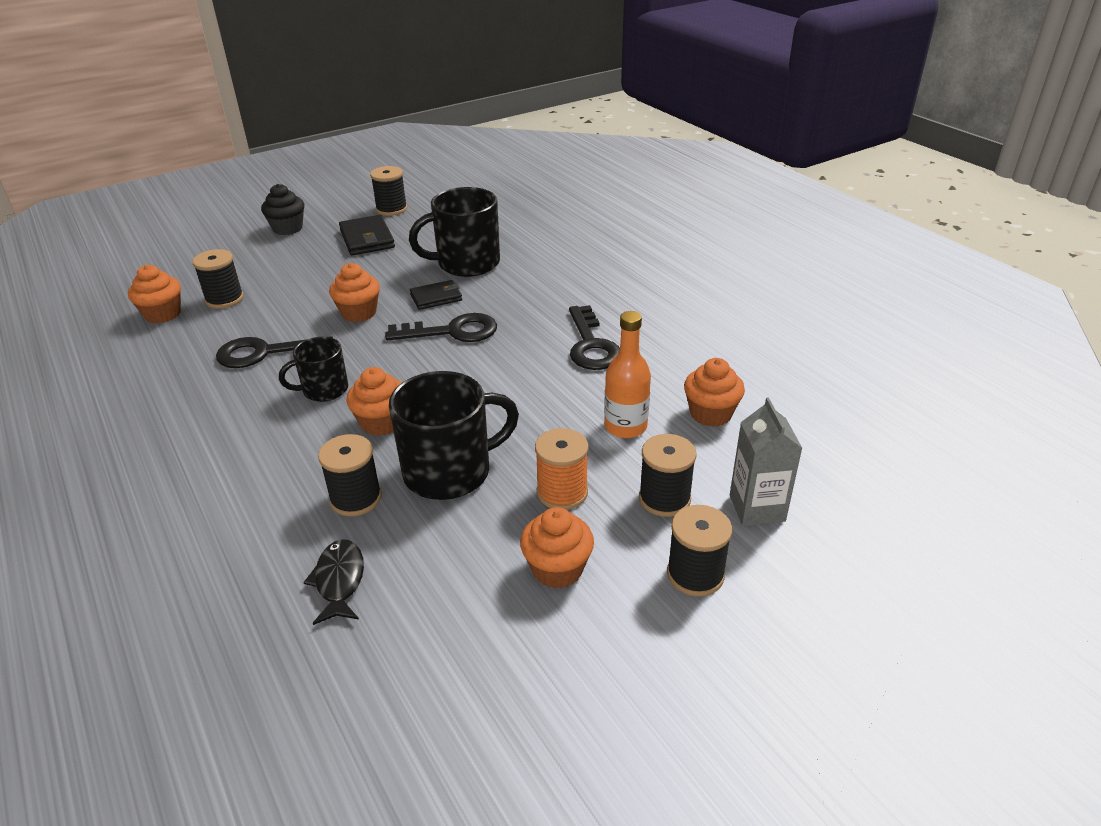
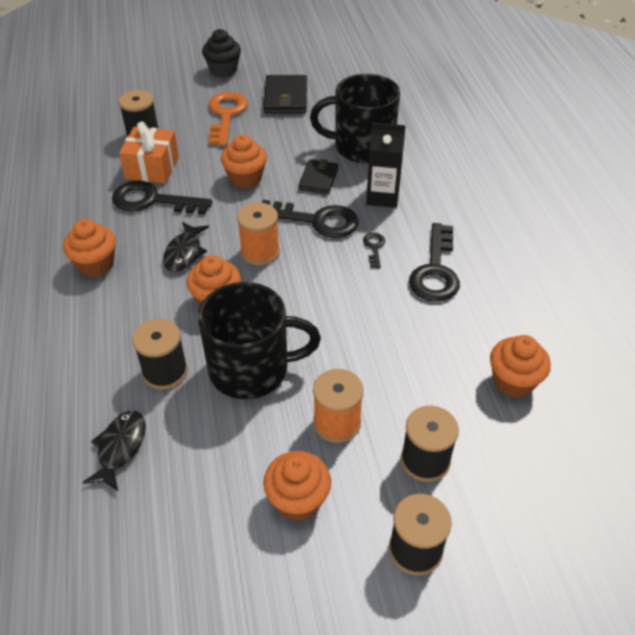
camera: 20 degrees right, 10 degrees up
orange cupcake [128,265,181,323] -> orange cupcake moved to [63,219,116,277]
black mug [279,337,348,402] -> black fish [163,222,209,272]
black spool [370,166,407,216] -> none
black wallet [410,280,462,310] -> black wallet turned 75 degrees counterclockwise [299,159,339,194]
orange bottle [604,311,651,438] -> none
grey carton [730,397,803,526] -> none
none -> orange gift [119,122,179,184]
none -> orange key [208,92,248,146]
none -> orange spool [237,202,280,265]
none -> black key [363,233,385,268]
none -> black carton [366,123,406,208]

